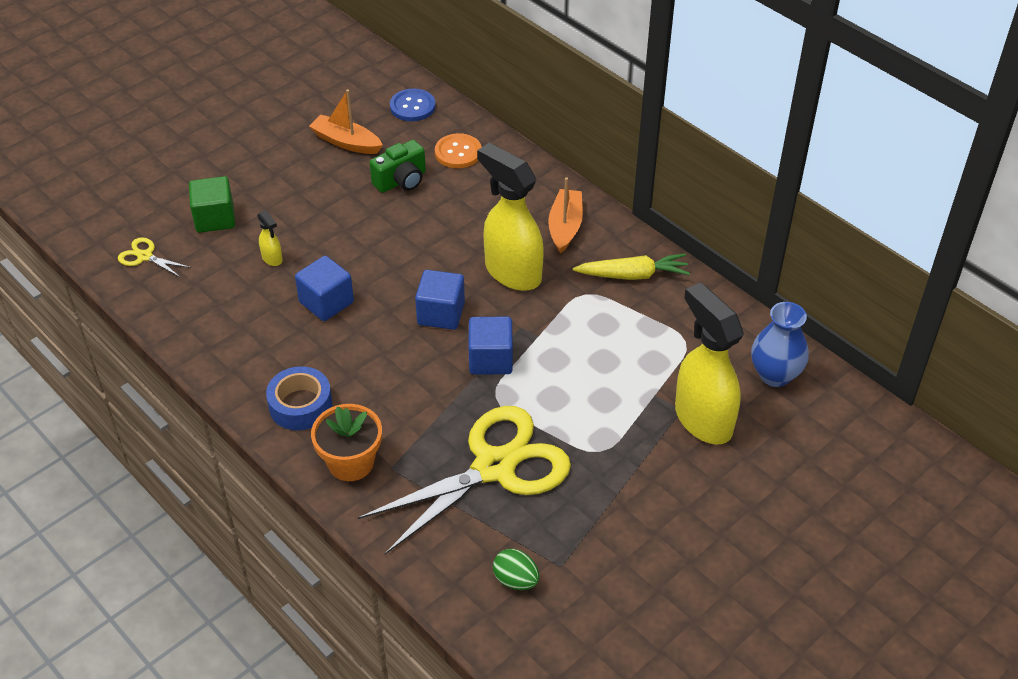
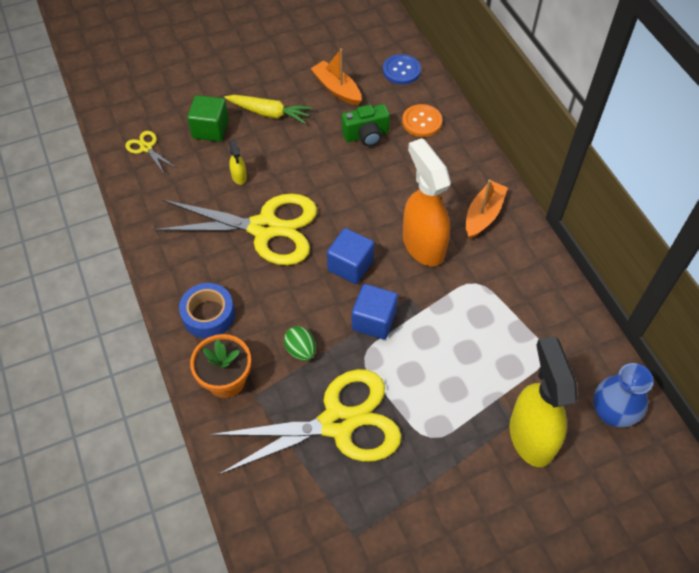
camera: 20 degrees right, 10 degrees up
blue cube [295,256,354,321] -> yellow scissors [154,194,317,266]
yellow spray bottle [477,143,544,291] -> orange spray bottle [403,138,451,266]
green egg [493,549,540,590] -> green egg moved to [284,326,316,361]
yellow carrot [573,253,690,280] -> yellow carrot moved to [224,95,312,124]

